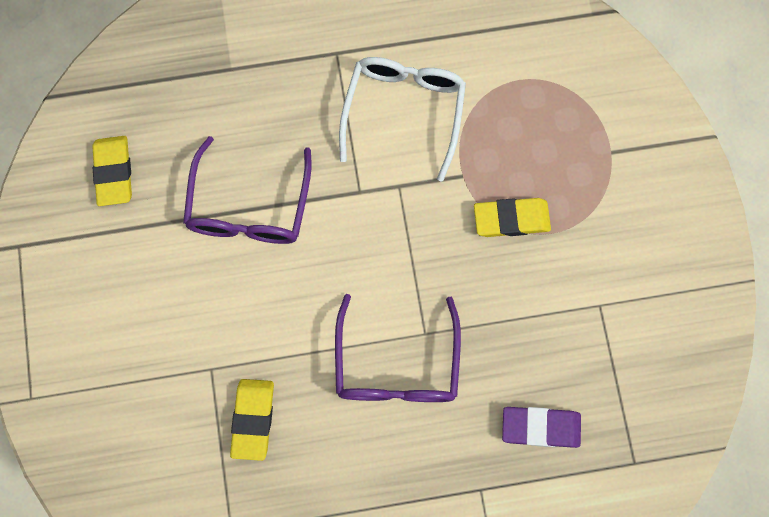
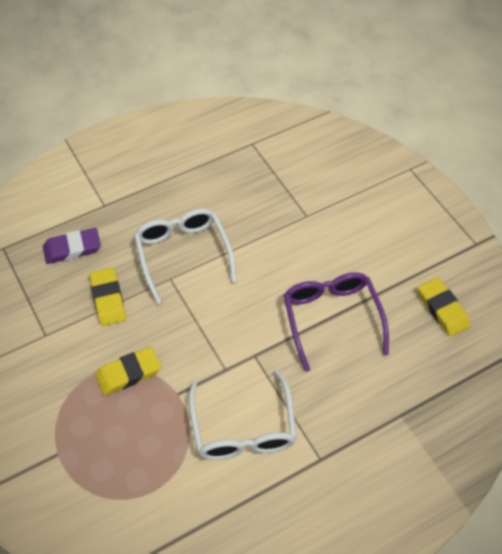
camera: 160 degrees right, 20 degrees down
yellow eraser [230,379,274,461] -> yellow eraser moved to [90,268,126,326]
purple glasses [335,294,461,402] -> white glasses [134,209,236,304]

